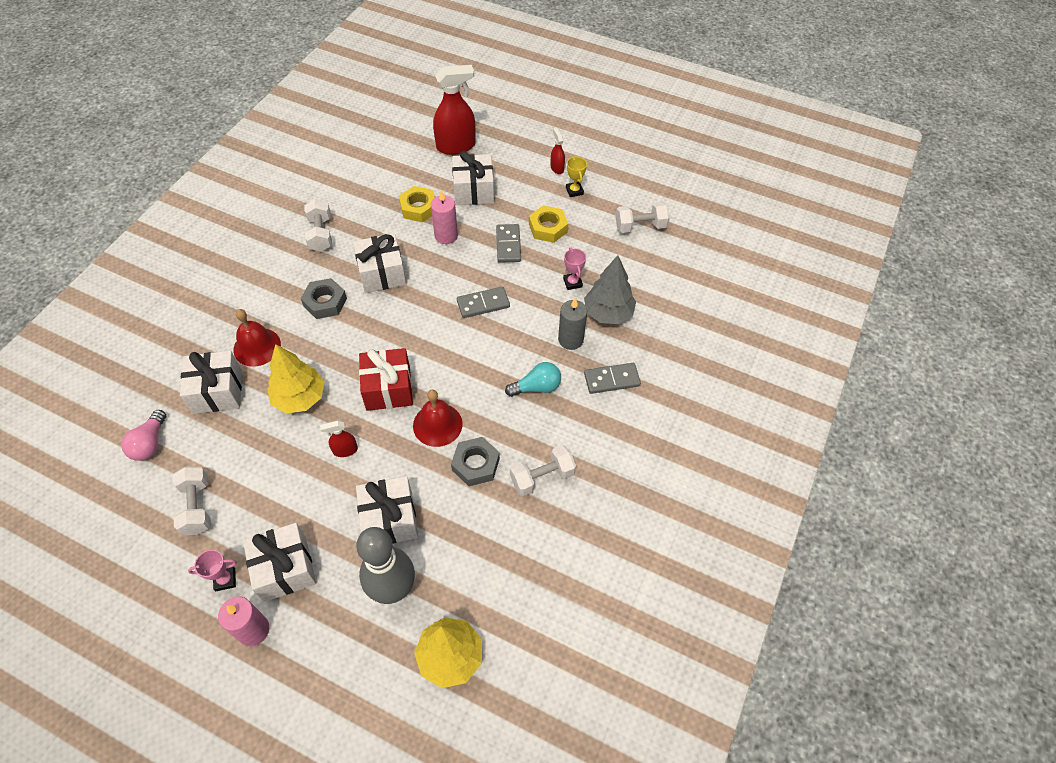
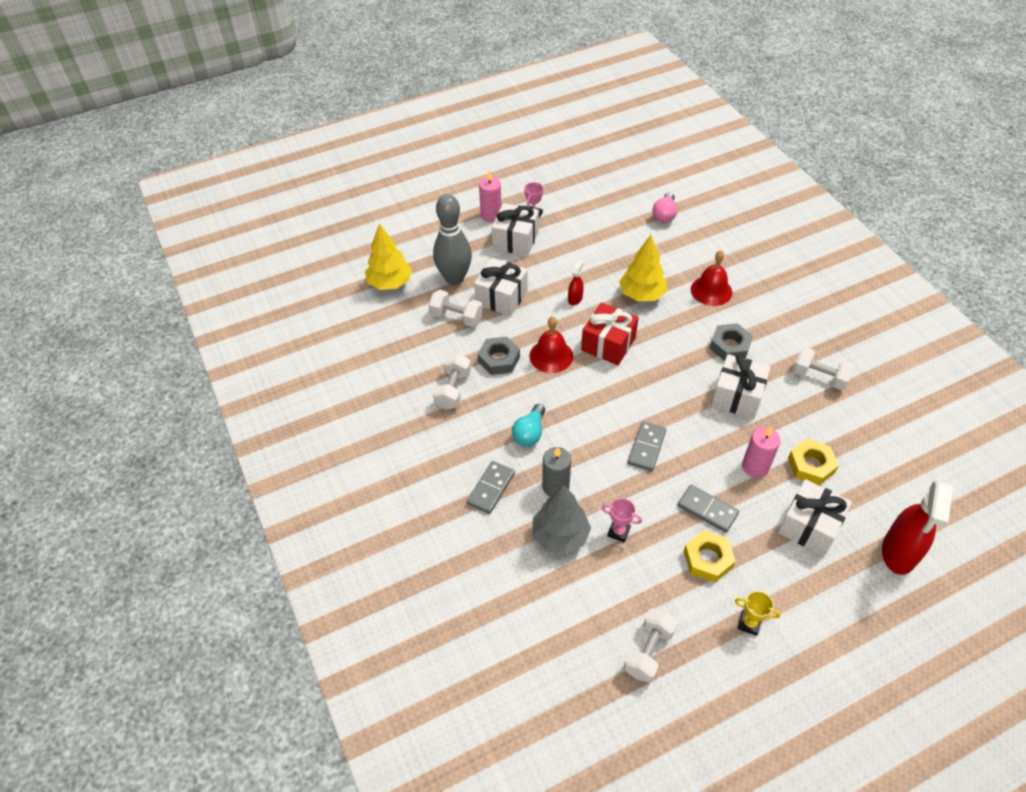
camera: 130 degrees right, 5 degrees down
pink light bulb [121,410,166,461] -> pink light bulb turned 120 degrees counterclockwise [653,192,678,223]
white dumbbell [172,467,211,535] -> white dumbbell moved to [429,290,483,327]
white gift [180,351,242,414] -> none
red spray bottle [551,128,565,174] -> none

